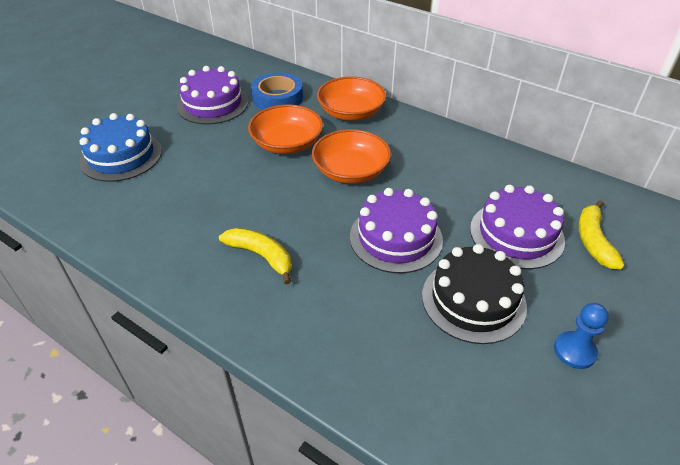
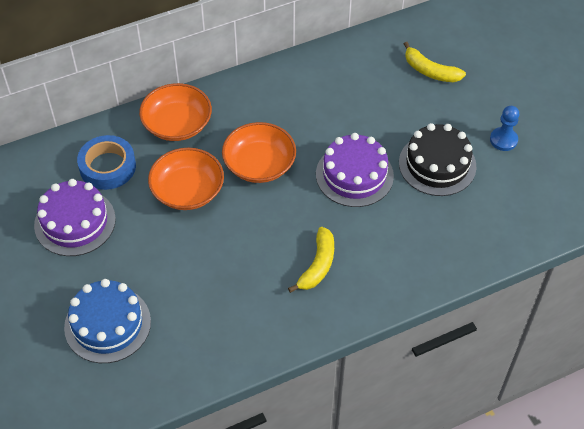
camera: 60 degrees left, 10 degrees up
yellow banana [219,228,292,284] -> yellow banana turned 135 degrees clockwise [288,227,334,293]
purple cake [470,185,565,269] -> none

